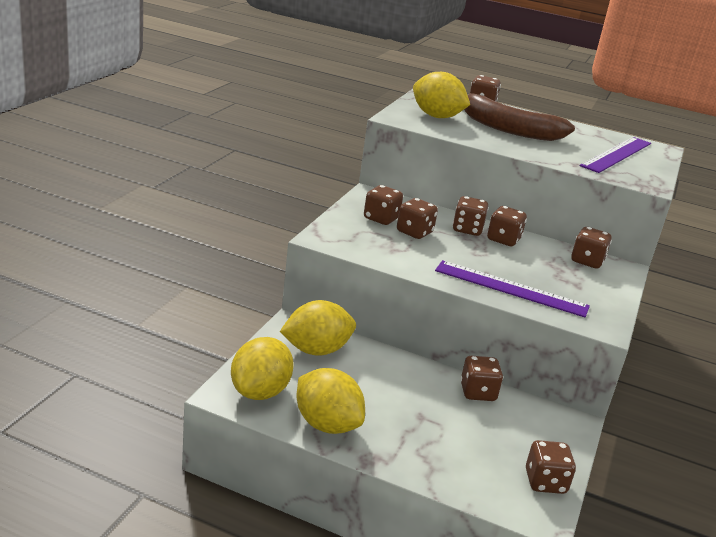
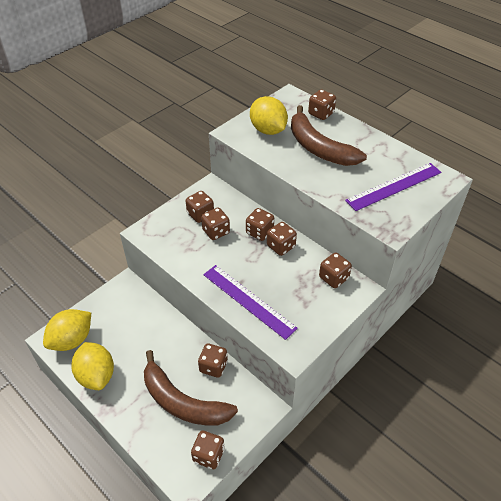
camera: 25 degrees right, 20 degrees up
yellow lemon [280,300,356,356] -> none
none -> brown banana [144,350,238,425]

